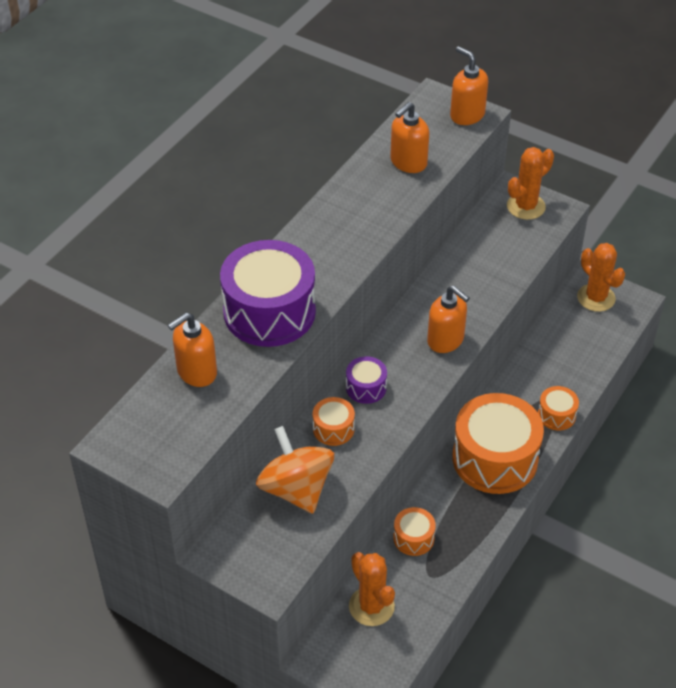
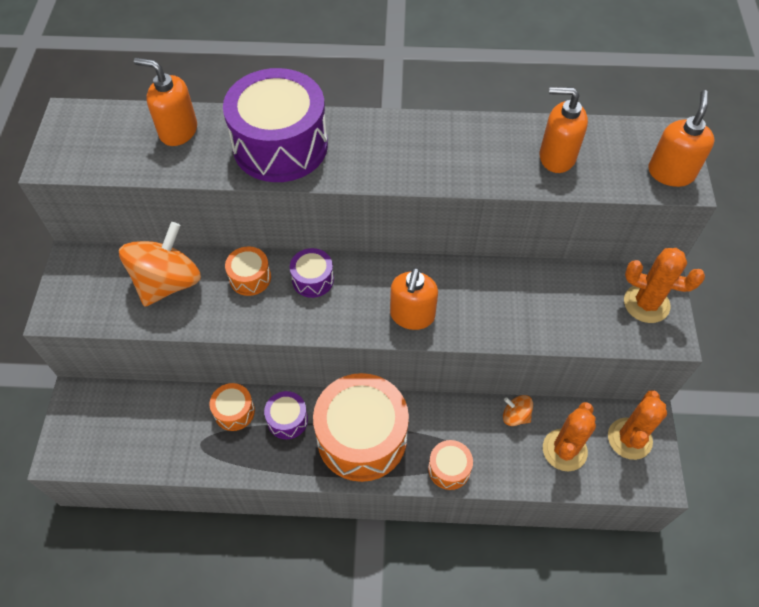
camera: 60 degrees right, 10 degrees up
orange cactus [349,552,395,626] -> orange cactus moved to [543,402,596,471]
none -> purple drum [264,391,308,439]
none -> orange spinning top [503,395,533,426]

